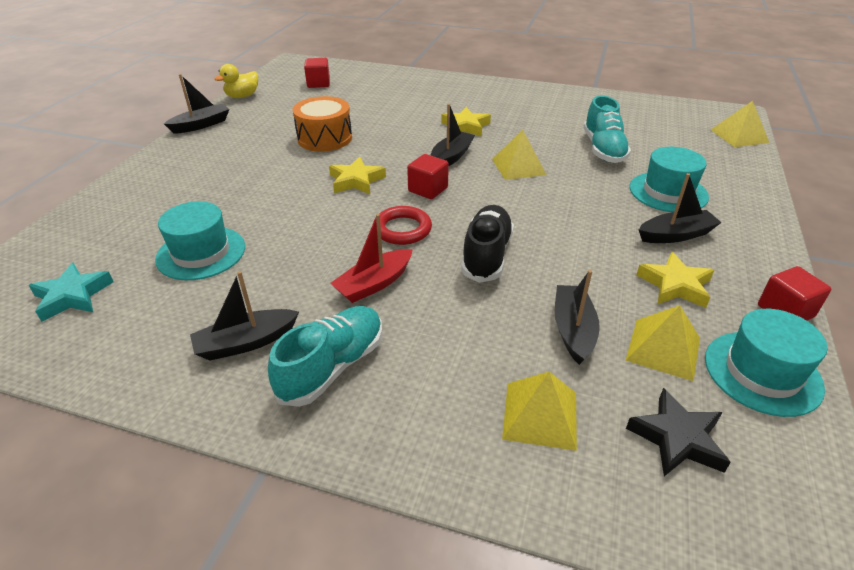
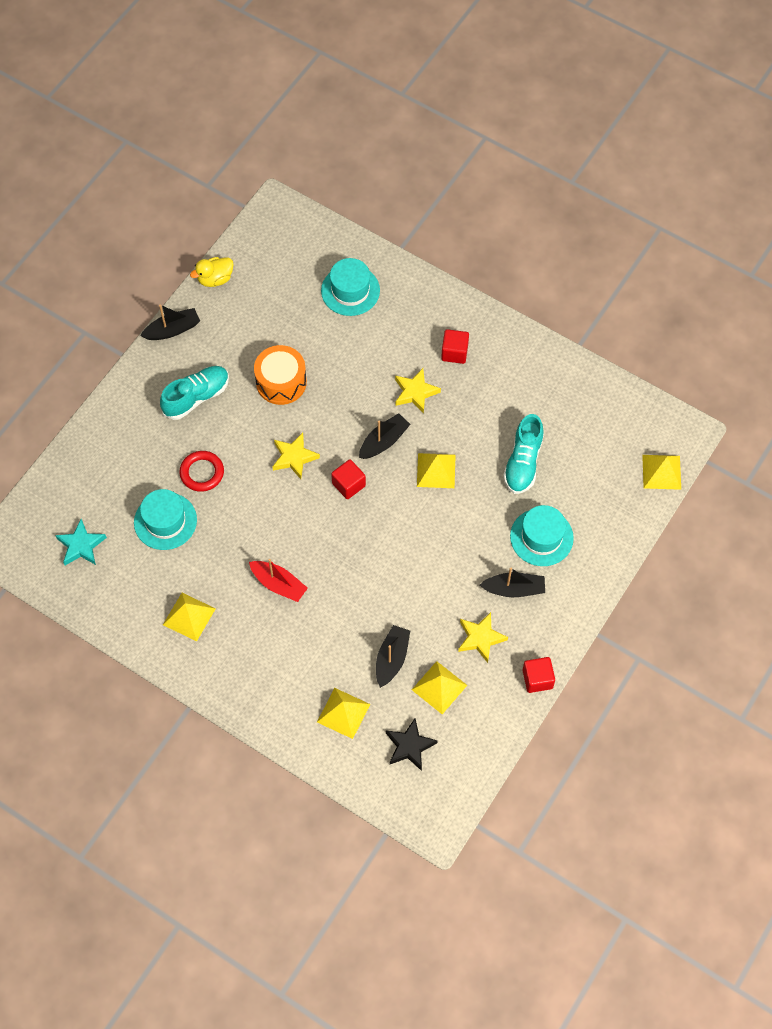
camera: 15 degrees right, 25 degrees up
black boat [190,271,299,361] -> yellow pyramid [163,593,216,641]
turquoise shoe [268,306,382,407] -> turquoise shoe moved to [160,366,229,420]
red cube [304,58,330,88] -> red cube moved to [441,329,469,364]
red boat [330,214,413,303] -> red boat turned 120 degrees counterclockwise [249,559,308,602]
red ring [374,206,432,245] -> red ring moved to [179,451,224,492]
black shoe [461,205,514,283] -> none
turquoise hat [705,309,827,417] -> turquoise hat moved to [321,258,380,316]

